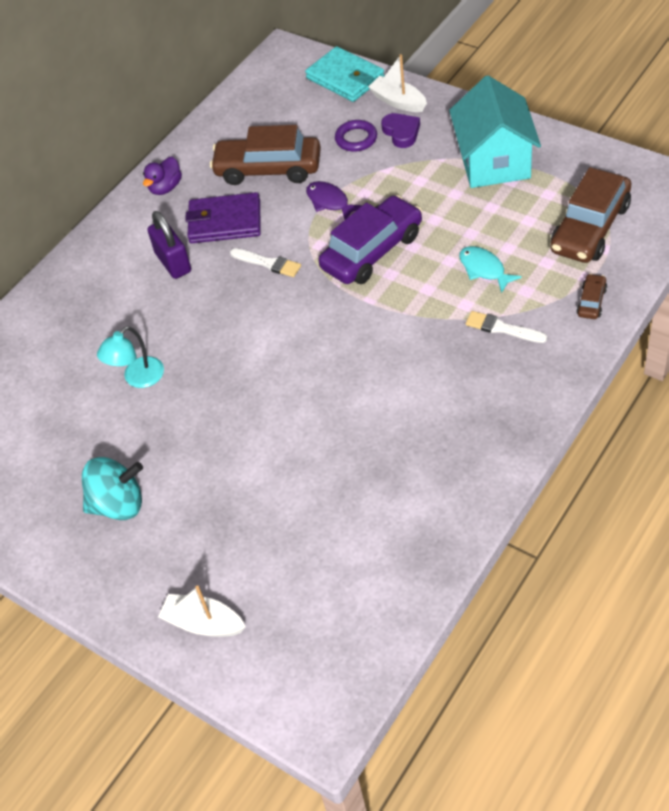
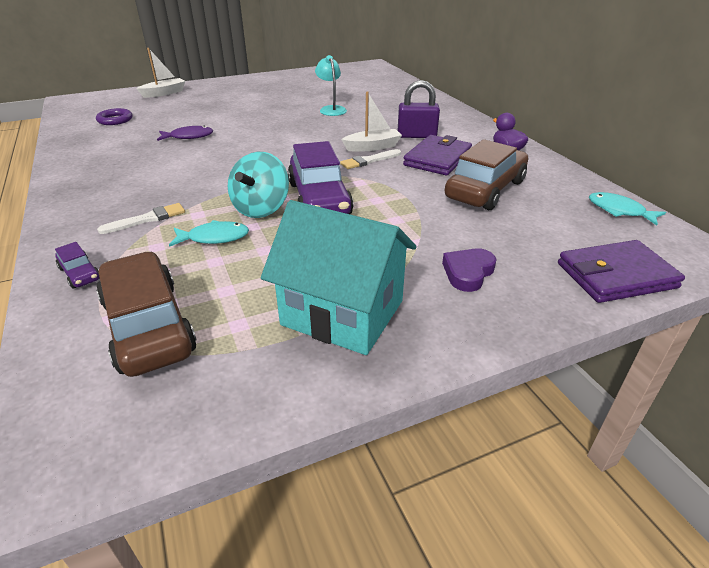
camera: 115 degrees right, 15 degrees down
turquoise spinning top [82,457,143,520] -> turquoise spinning top moved to [228,152,289,218]
turquoise wallet [305,46,385,102] -> purple wallet [558,240,685,303]
purple fish [306,181,362,219] -> purple fish moved to [157,126,213,141]
purple ring [335,120,377,152] -> purple ring moved to [96,108,133,125]
white boat [368,54,427,112] -> white boat moved to [341,91,402,152]
purple heart [381,113,420,148] -> purple heart turned 120 degrees clockwise [442,248,497,292]
brown car [576,274,607,319] -> purple car [55,242,100,289]
none -> turquoise fish [589,192,666,226]

